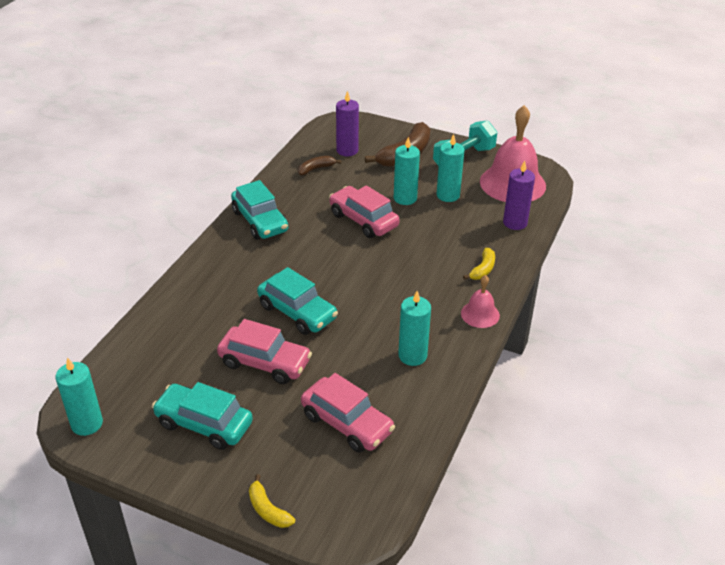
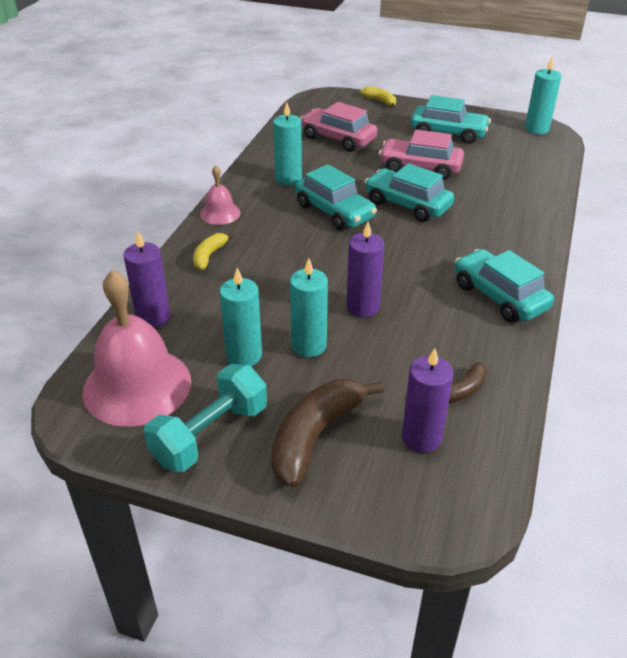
camera: 175 degrees right, 0 degrees up
pink car [329,185,400,238] -> purple candle [346,222,385,318]
none -> turquoise car [295,164,377,231]

